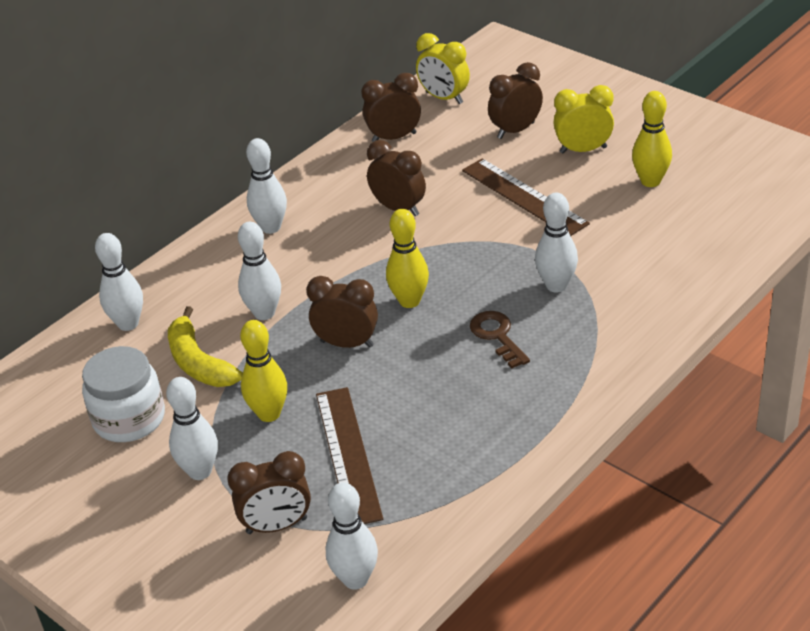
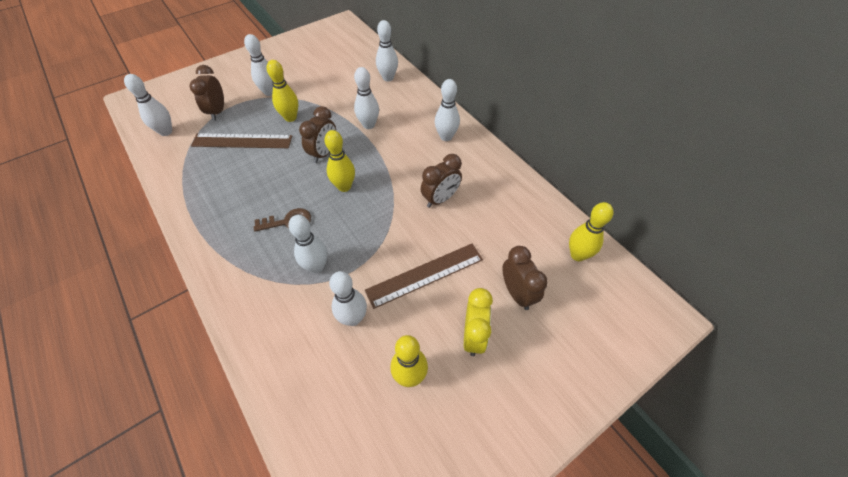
camera: 100 degrees right, 15 degrees up
white jar [82,346,165,442] -> none
yellow banana [168,306,243,387] -> none
brown clock [361,73,421,142] -> none
yellow clock [416,33,470,104] -> yellow bowling pin [569,202,614,261]
none -> white bowling pin [329,271,367,326]

